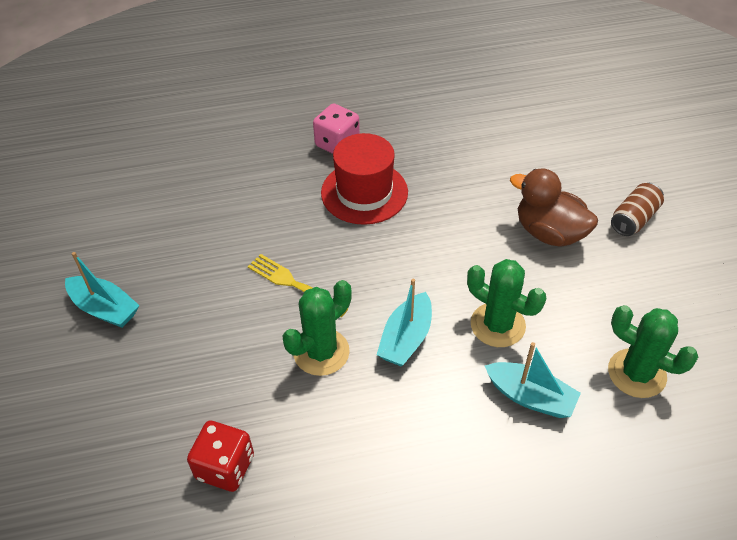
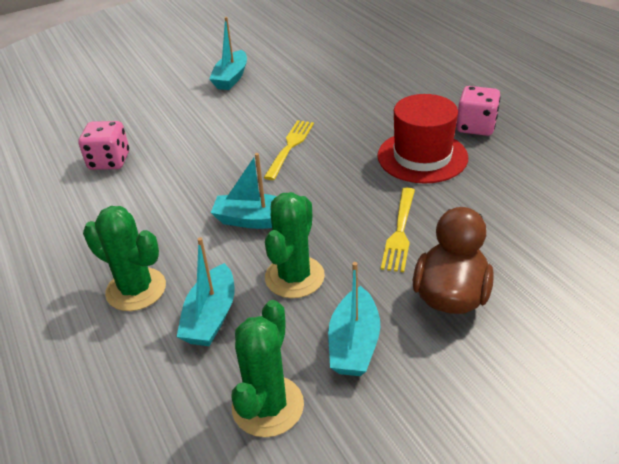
camera: 75 degrees right, 10 degrees down
red dice [187,421,254,492] -> pink dice [78,121,129,170]
green cactus [282,280,352,376] -> green cactus moved to [83,206,166,311]
brown can [611,183,664,236] -> none
none -> turquoise boat [328,262,380,376]
none -> yellow fork [381,188,415,272]

